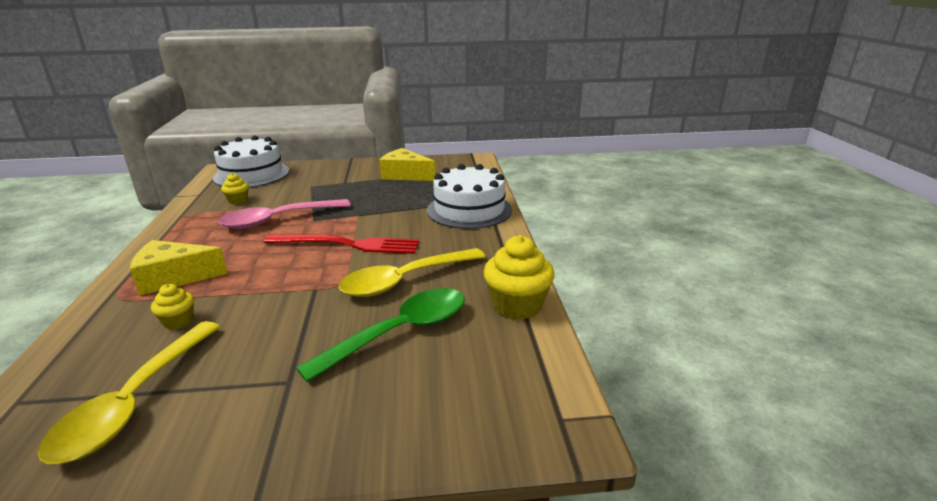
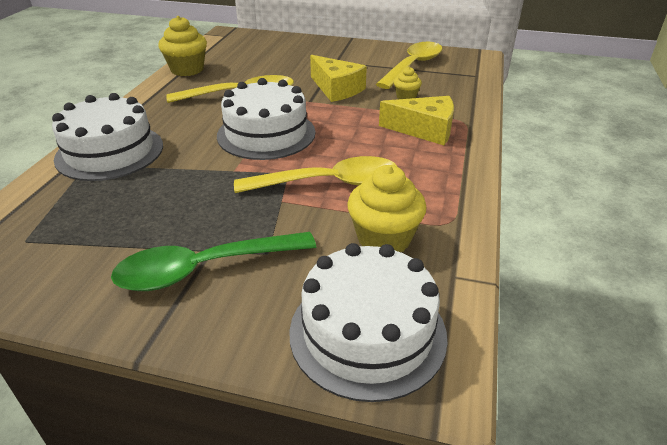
camera: 160 degrees left, 10 degrees up
pink spoon [218,199,351,229] -> yellow spoon [234,156,398,193]
yellow cupcake [221,173,249,205] -> yellow cupcake [347,165,427,252], size x1.84
red fork [264,234,419,254] -> white cake [217,78,315,160]
green spoon [296,288,465,382] -> green spoon moved to [111,232,316,291]
yellow cheese [380,148,435,181] -> yellow cheese moved to [310,55,367,102]

